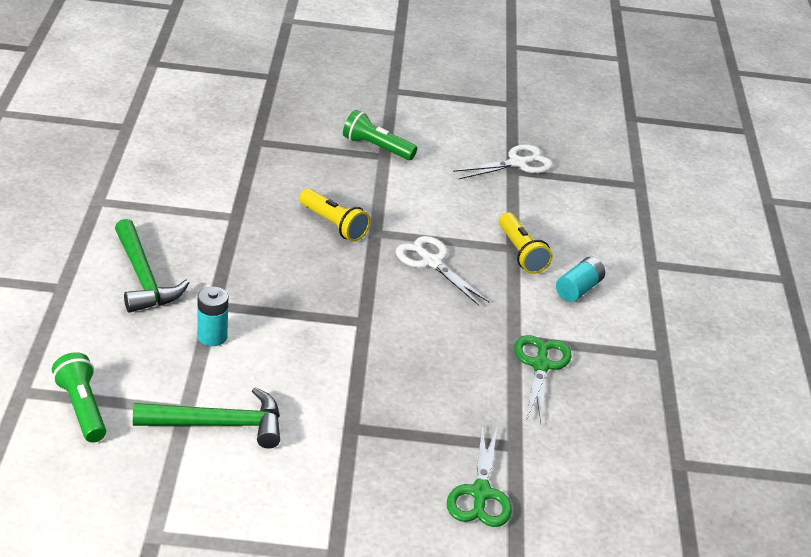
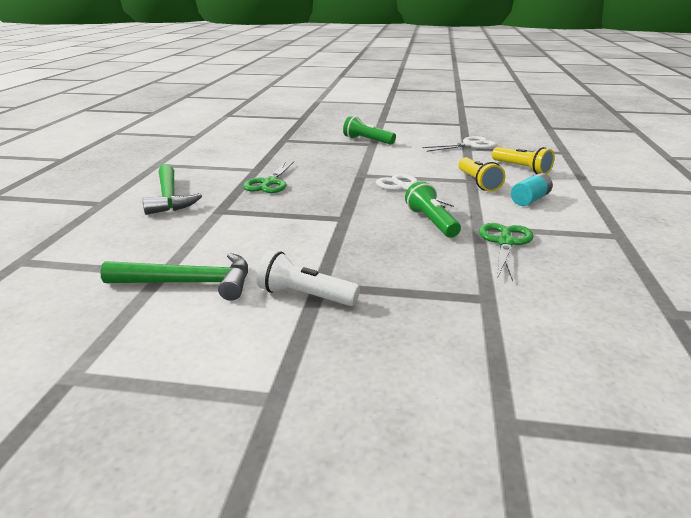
camera: 10 degrees right, 10 degrees down
green flashlight [52,352,106,442] -> green flashlight moved to [405,181,461,238]
turquoise battery [197,287,228,346] -> none
yellow flashlight [299,189,370,242] -> yellow flashlight moved to [492,147,554,174]
green scissors [447,424,512,527] -> green scissors moved to [243,161,294,193]
none -> white flashlight [257,250,360,306]

